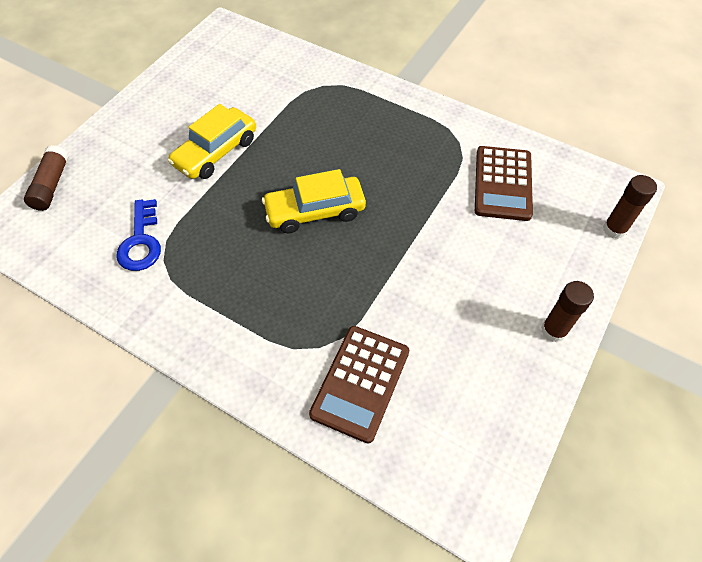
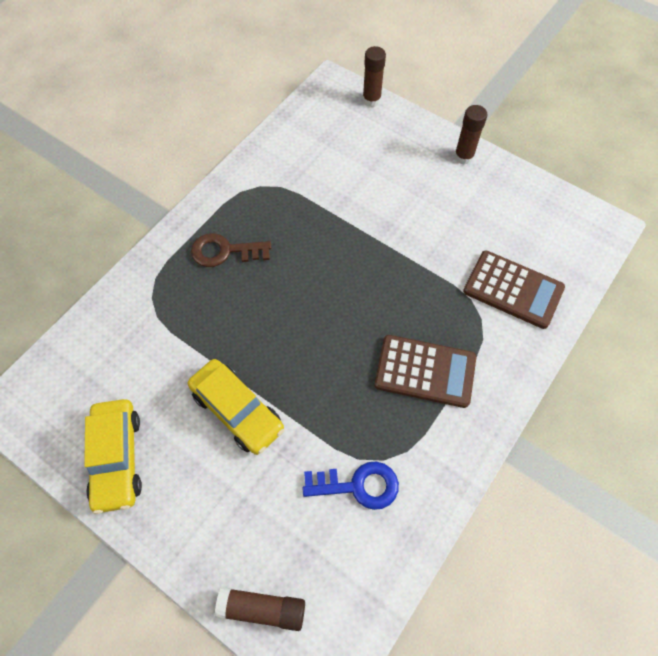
camera: 85 degrees left, 5 degrees up
yellow car [262,169,366,233] -> yellow car moved to [84,399,142,514]
brown calculator [475,146,533,221] -> brown calculator moved to [375,335,476,408]
none -> brown key [191,233,271,267]

